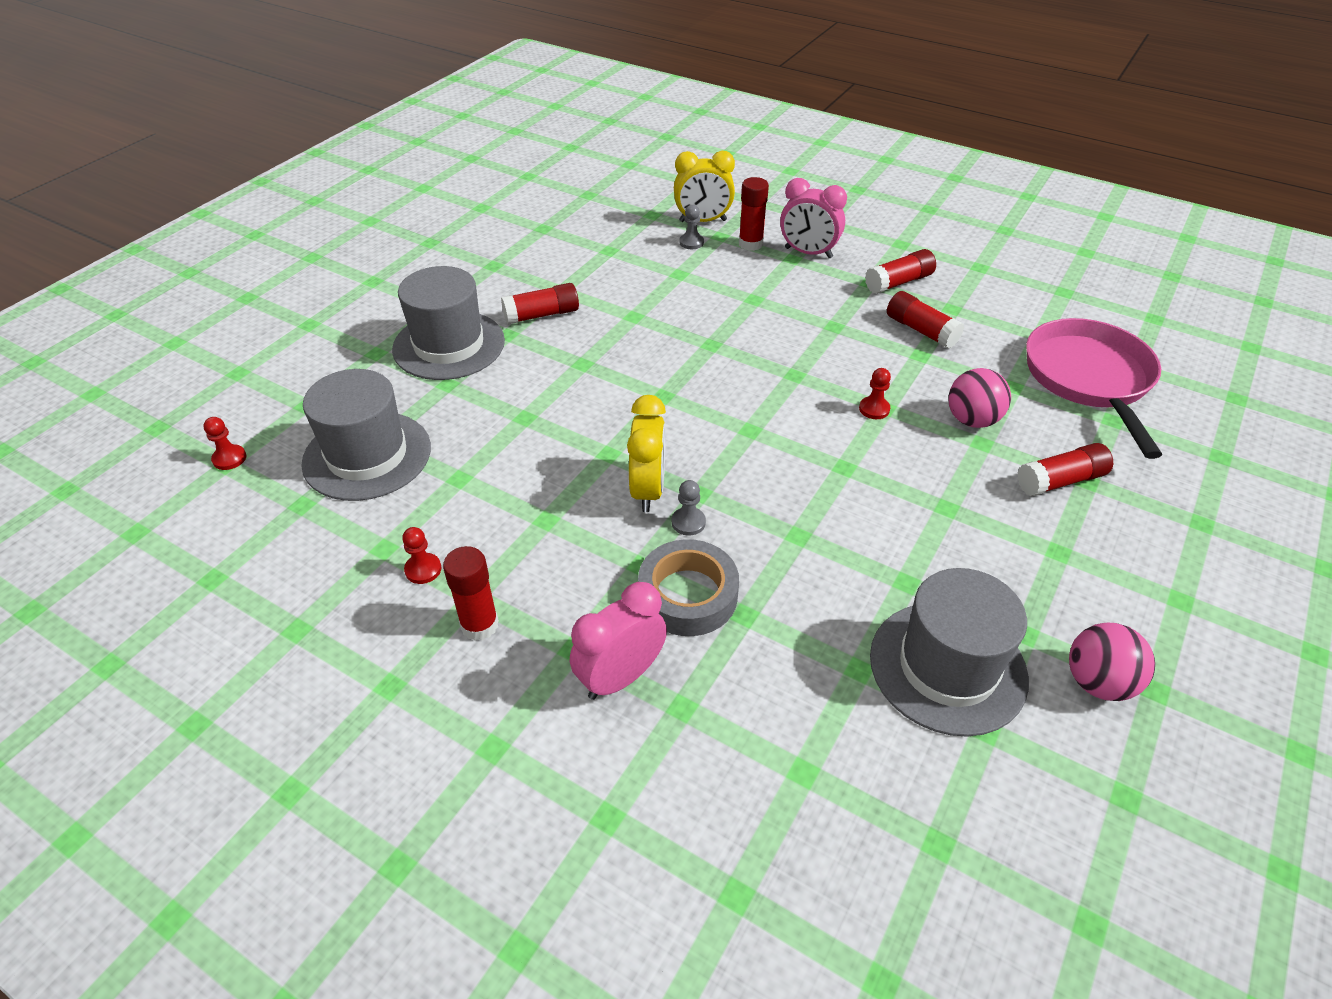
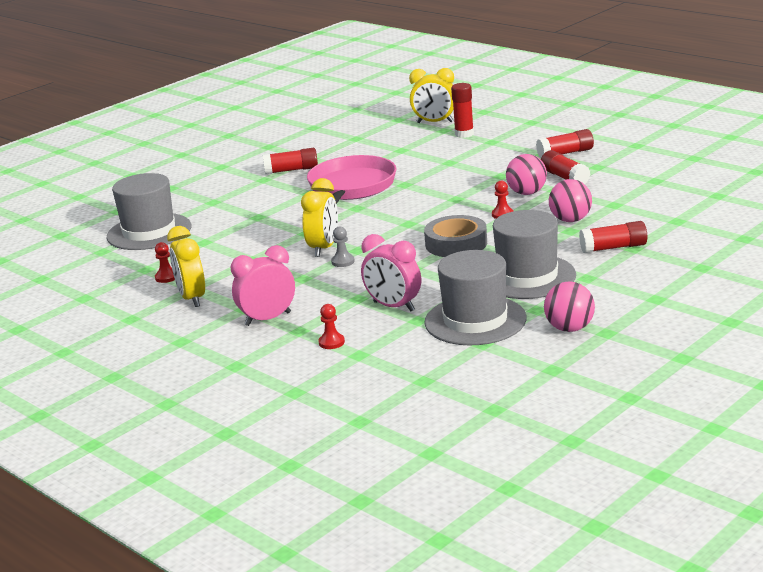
camera: 15 degrees right, 20 degrees down
red pawn [203,417,246,470] -> red pawn moved to [319,304,345,349]
grey hat [392,266,505,380] -> grey hat moved to [493,210,576,299]
red glue stick [443,546,499,641] -> yellow clock [167,226,205,307]
grey tape [638,539,739,636] -> grey tape moved to [424,215,487,257]
grey pawn [679,205,704,249] -> none
pink clock [780,178,847,258] -> pink clock moved to [361,234,421,311]
pink pan [1026,318,1162,459] -> pink pan moved to [307,155,396,204]
none -> pink ball [506,154,547,195]

